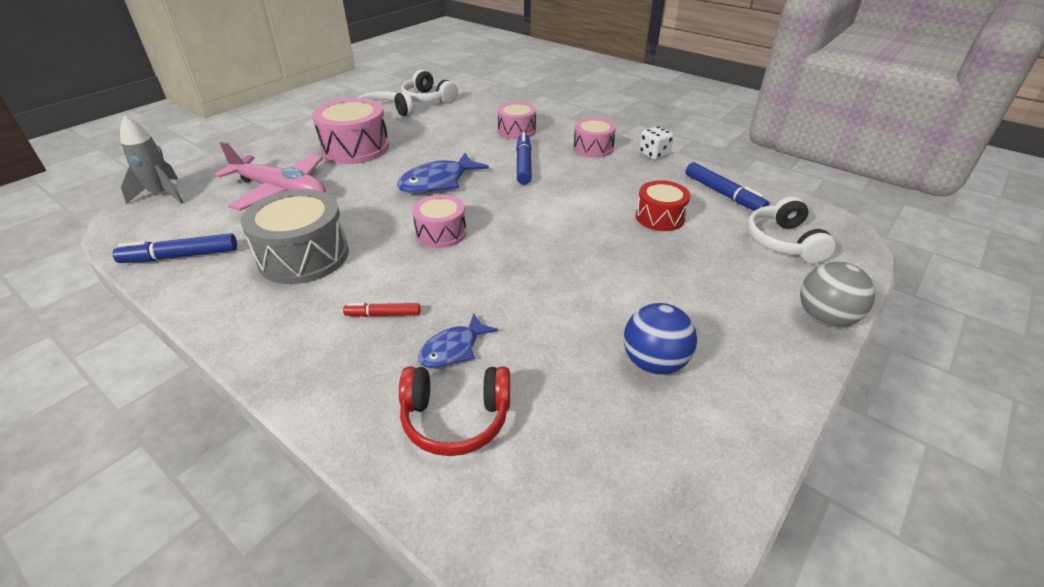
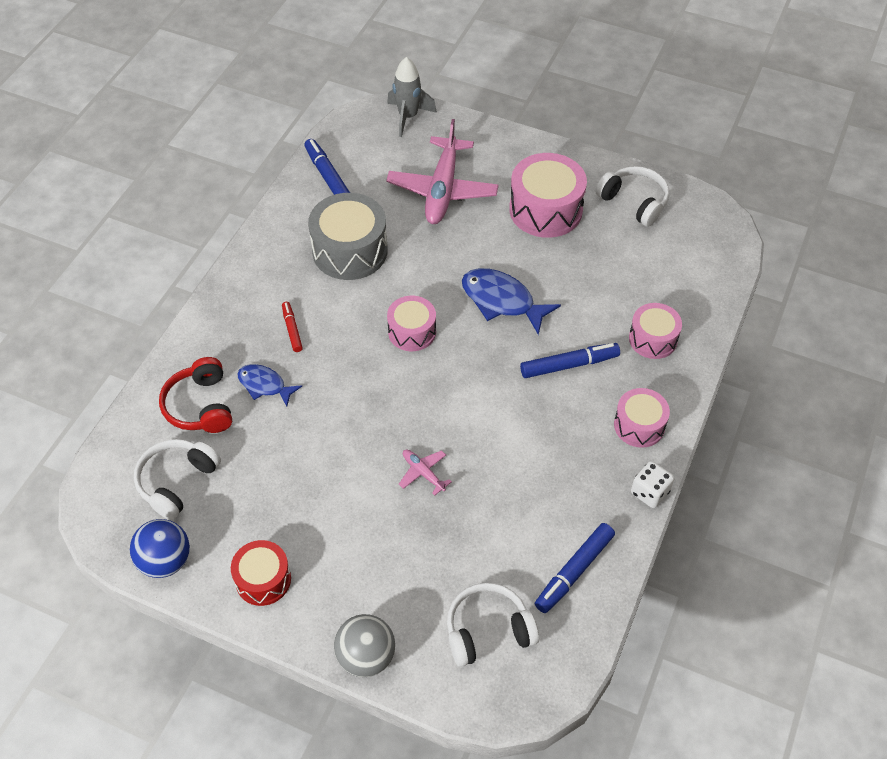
camera: 75 degrees right, 15 degrees up
white headphones [401,70,458,103] -> white headphones moved to [134,439,221,520]
blue ball [624,303,697,375] -> blue ball moved to [130,519,190,578]
red drum [636,180,690,231] -> red drum moved to [231,540,291,606]
none -> pink plane [399,449,452,496]

